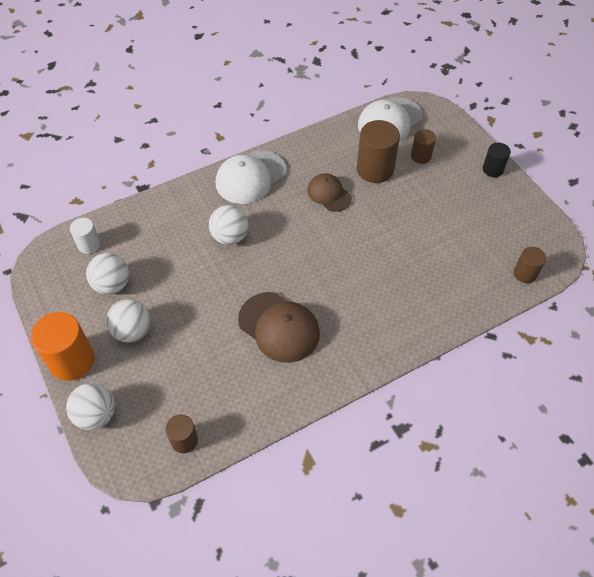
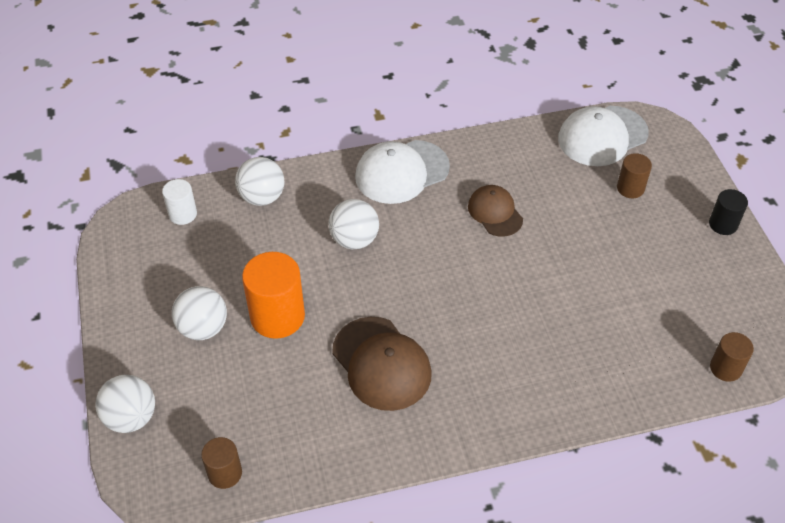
camera: 15 degrees right, 5 degrees down
orange cylinder [31,312,95,381] -> orange cylinder moved to [242,252,305,339]
white ball [86,253,129,295] -> white ball moved to [235,157,284,206]
brown cylinder [357,120,400,183] -> none

